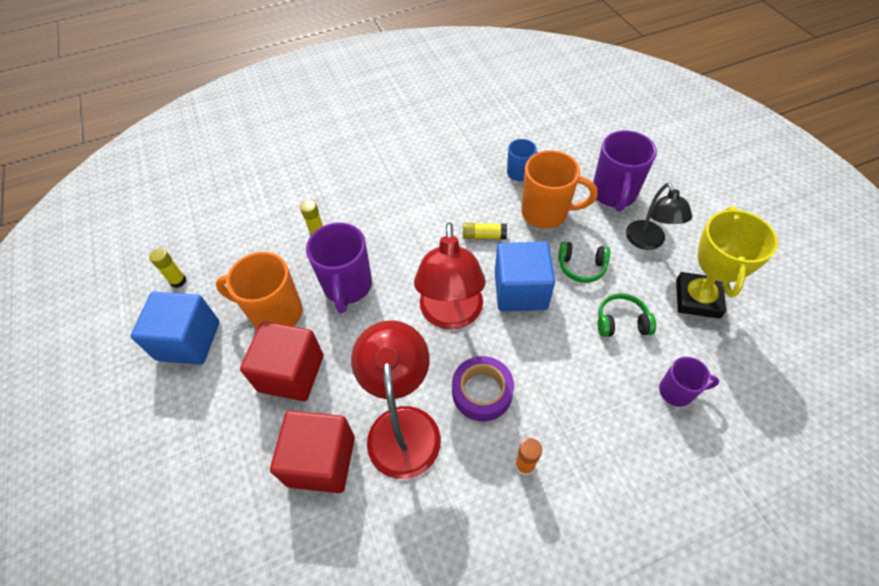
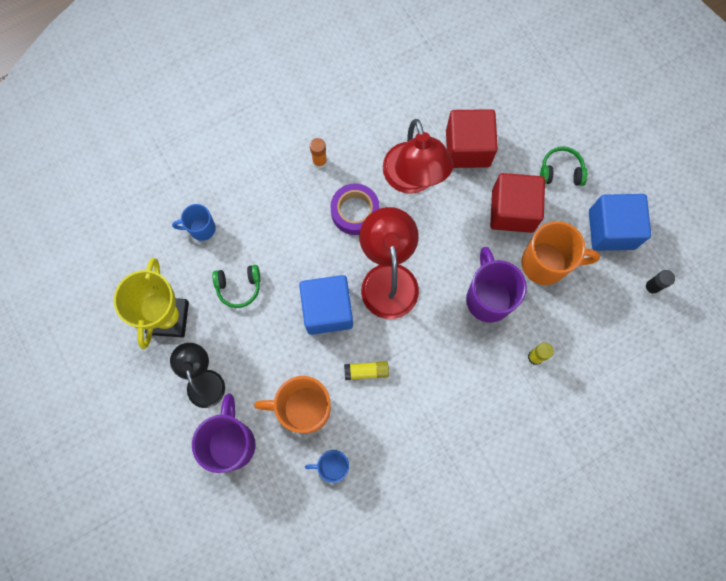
camera: 170 degrees right, 20 degrees up
yellow glue stick [149,248,186,288] -> black glue stick [643,270,675,295]
green headphones [558,241,610,283] -> green headphones moved to [540,147,588,186]
purple mug [659,357,719,407] -> blue mug [172,204,216,241]

